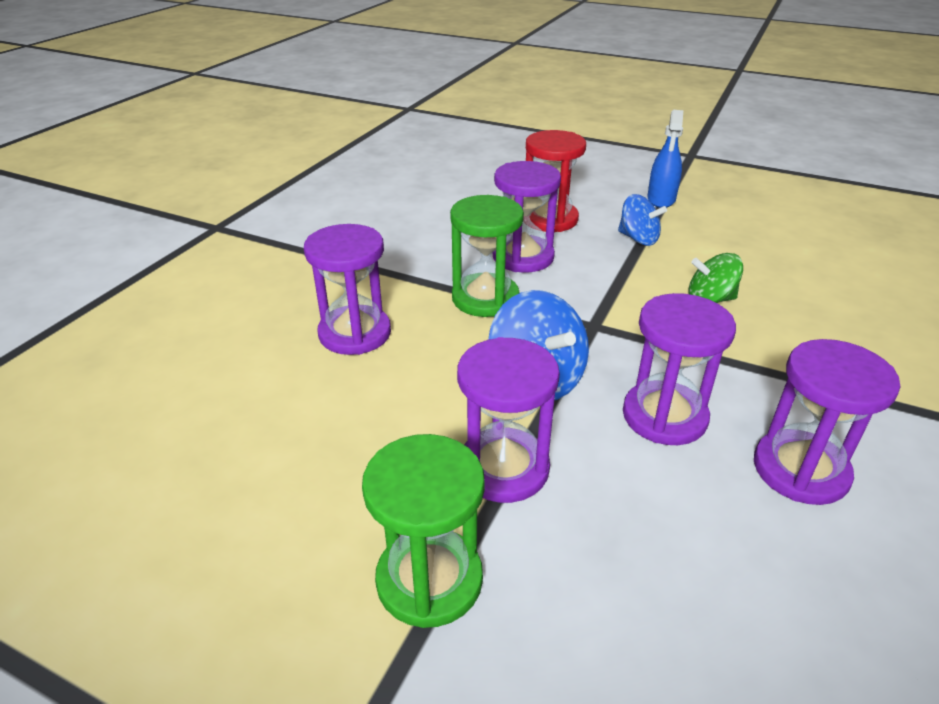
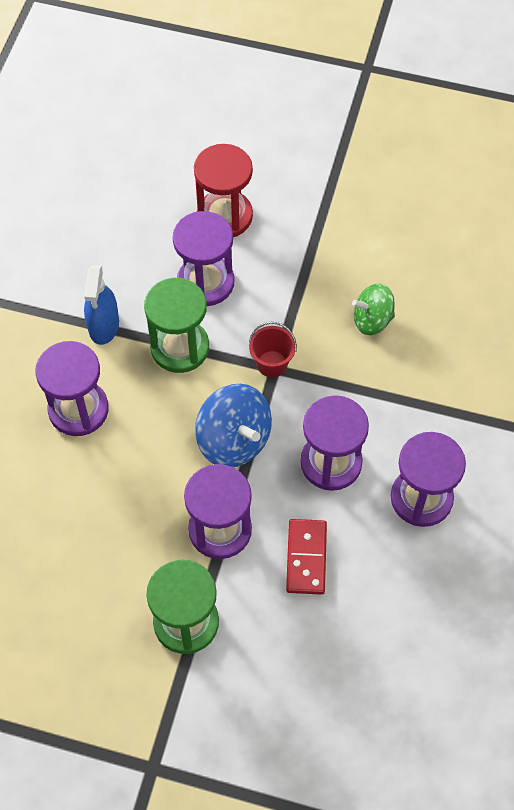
camera: 10 degrees left, 25 degrees up
blue spinning top [618,194,667,246] -> none
blue spray bottle [647,110,683,208] -> blue spray bottle moved to [84,265,119,345]
none -> red bucket [249,322,297,377]
none -> red domino [286,519,327,595]

